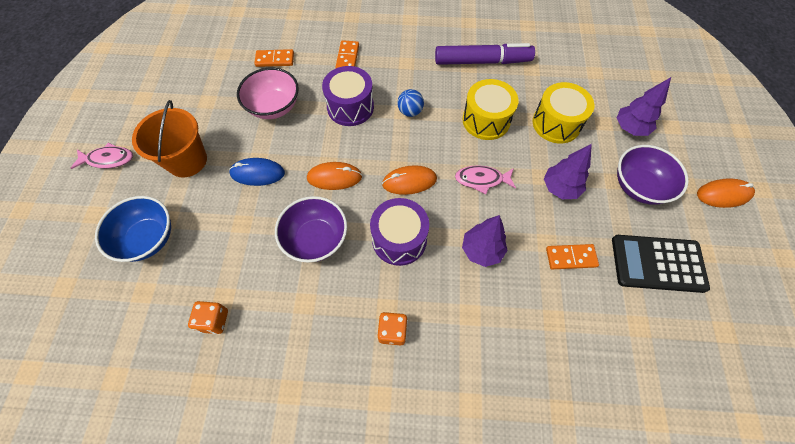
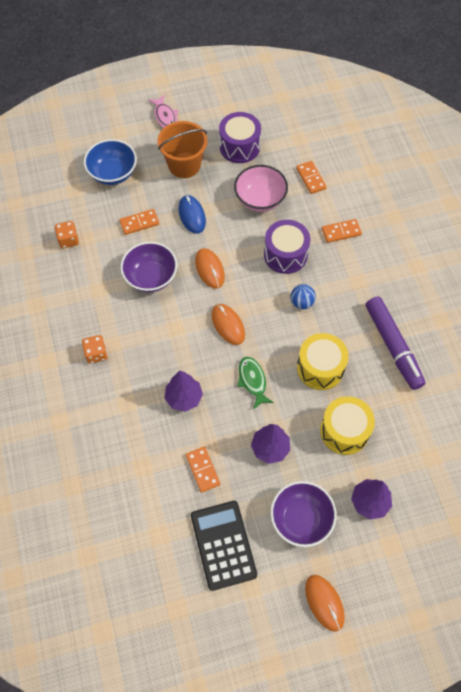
camera: 70 degrees right, 0 degrees up
purple drum [370,198,429,266] -> purple drum moved to [219,112,261,163]
pink fish [455,165,516,194] -> green fish [237,357,274,409]
none -> orange domino [119,209,159,235]

